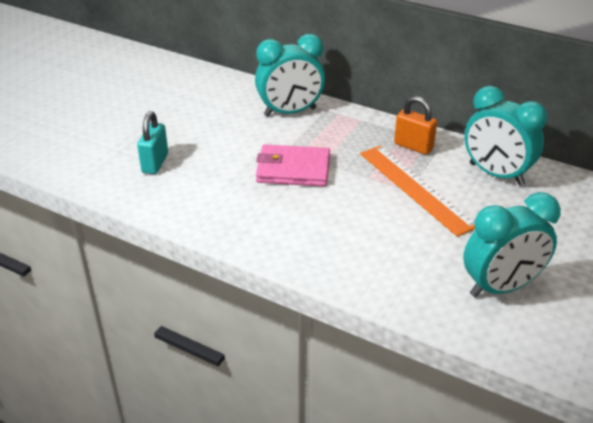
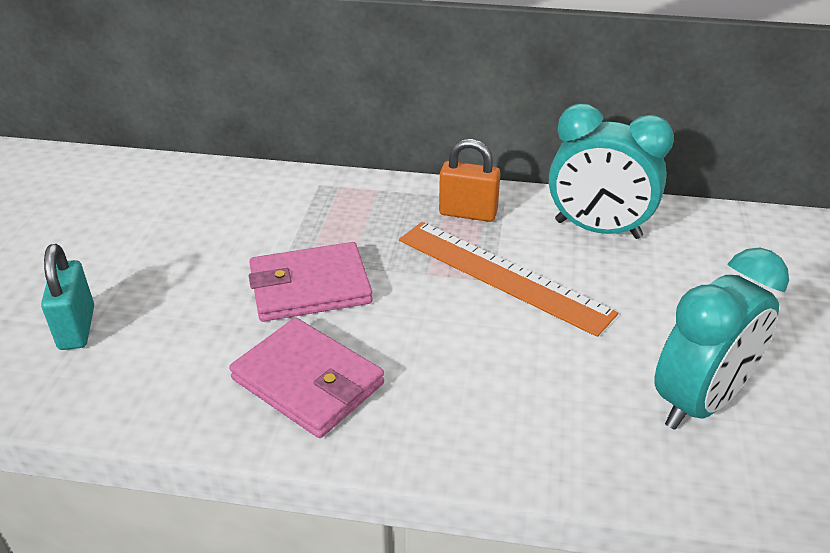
camera: 20 degrees left, 0 degrees up
turquoise clock [255,34,325,116] -> none
none -> pink wallet [229,318,384,438]

